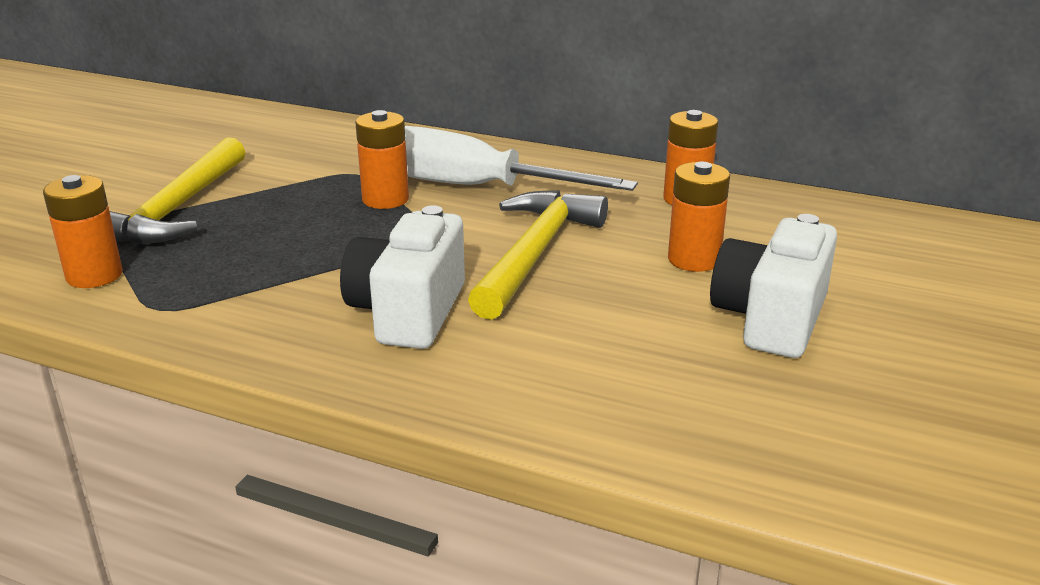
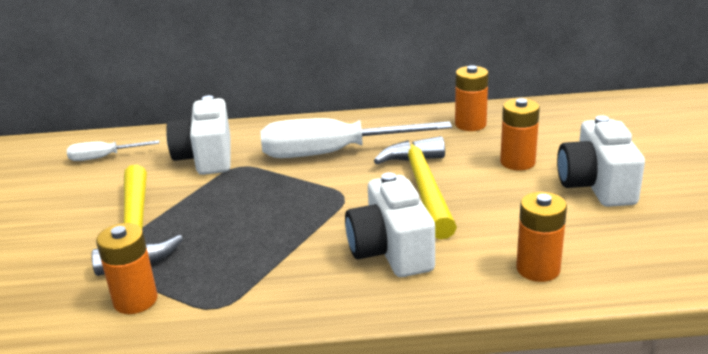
camera: 25 degrees left, 0 degrees up
orange battery [355,110,409,209] -> orange battery moved to [516,192,567,282]
none -> white screwdriver [67,140,159,161]
none -> white camera [167,95,231,175]

